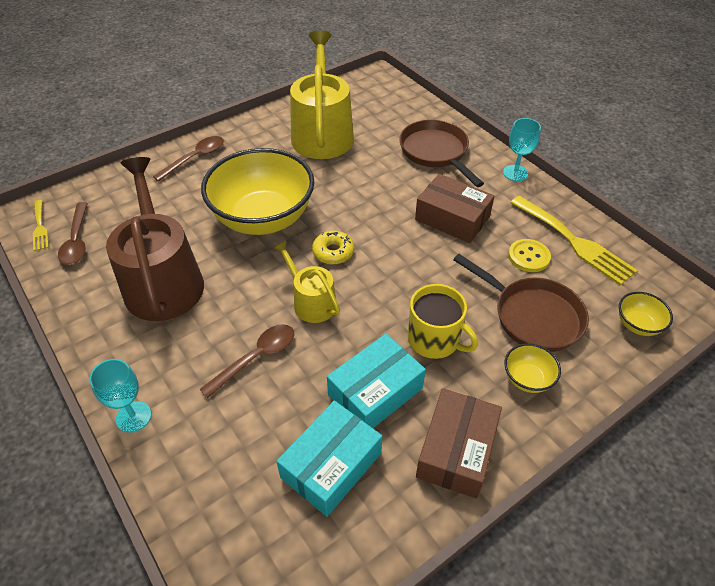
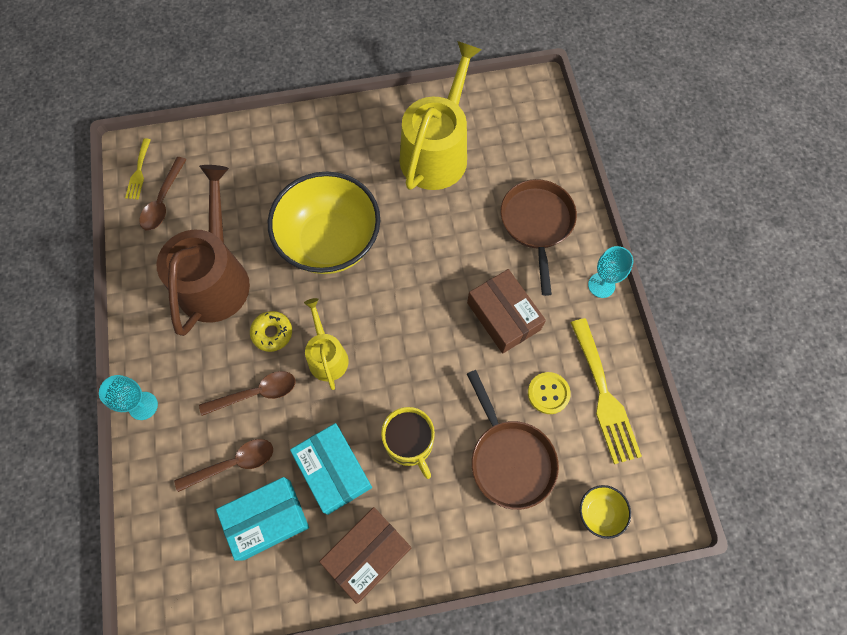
camera: 25 degrees right, 20 degrees up
brown spoon [153,136,224,182] -> brown spoon moved to [174,439,273,492]
yellow donut [312,231,354,264] -> yellow donut moved to [250,311,292,352]
turquoise box [327,334,426,428] -> turquoise box turned 75 degrees clockwise [290,423,372,515]
yellow bowl [504,343,561,393] -> none

